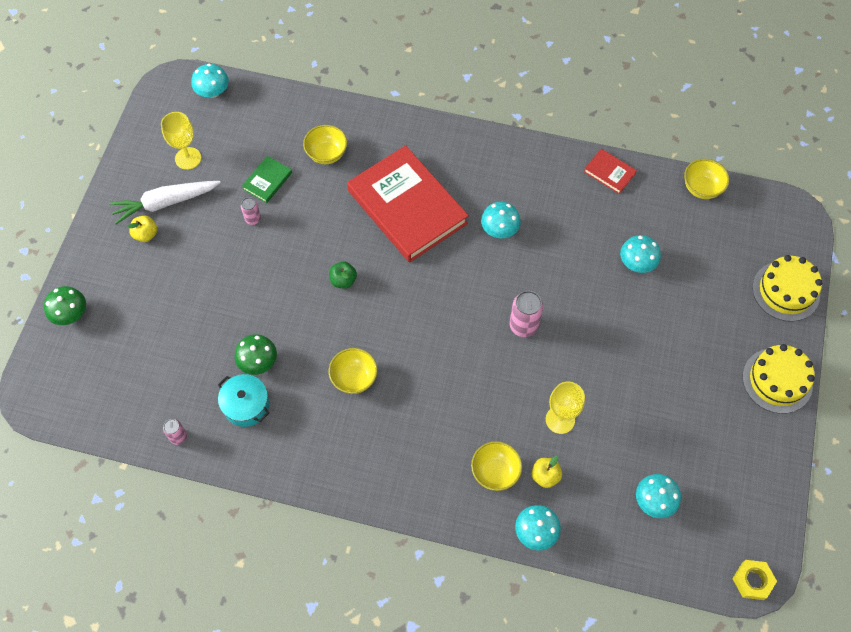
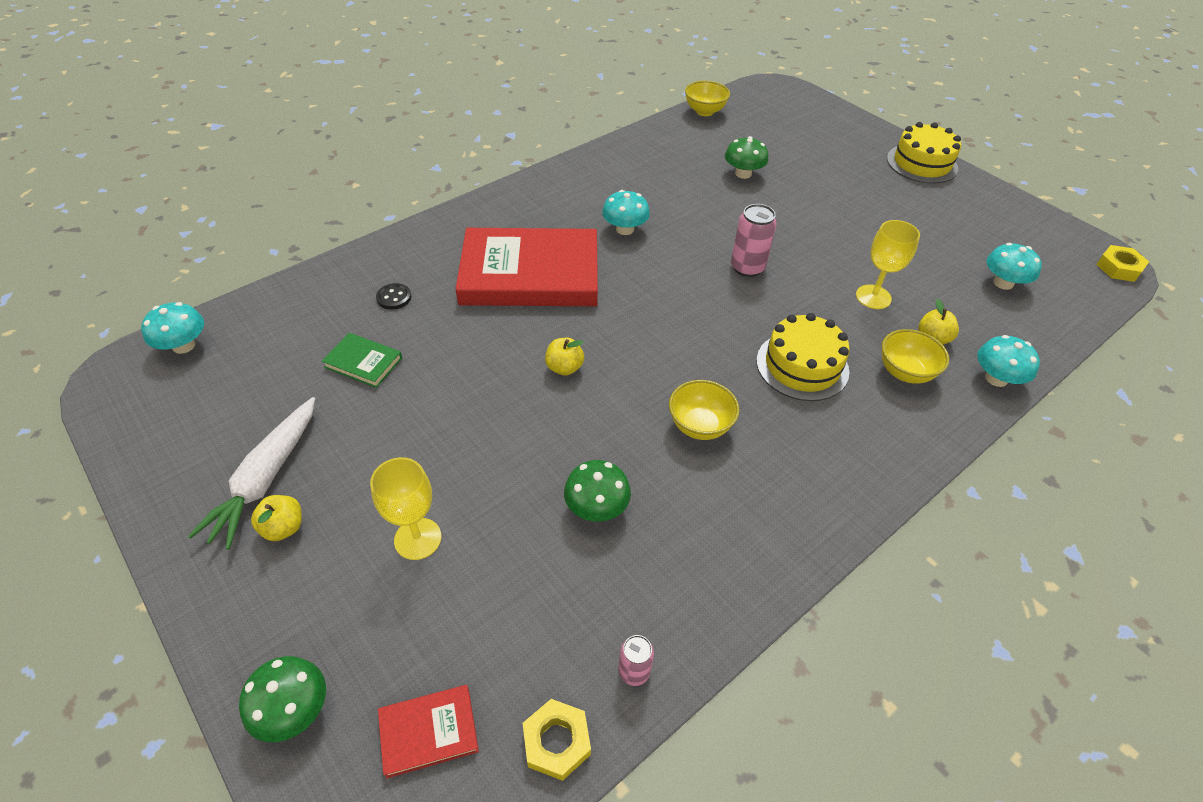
camera: 55 degrees left, 15 degrees down
yellow goblet [161,112,201,170] -> yellow goblet moved to [370,457,442,560]
turquoise pot [218,374,269,427] -> none
pink can [241,197,261,225] -> none
green book [242,156,292,203] -> green book turned 45 degrees counterclockwise [322,333,402,388]
yellow bowl [303,125,347,164] -> black button [376,283,411,310]
green apple [329,261,357,289] -> yellow apple [545,338,584,376]
red book [584,149,637,194] -> red book moved to [378,685,479,779]
turquoise mushroom [620,235,661,273] -> green mushroom [725,136,768,179]
yellow cake [752,255,823,322] -> yellow cake moved to [756,313,850,401]
none -> yellow nut [523,699,591,781]

